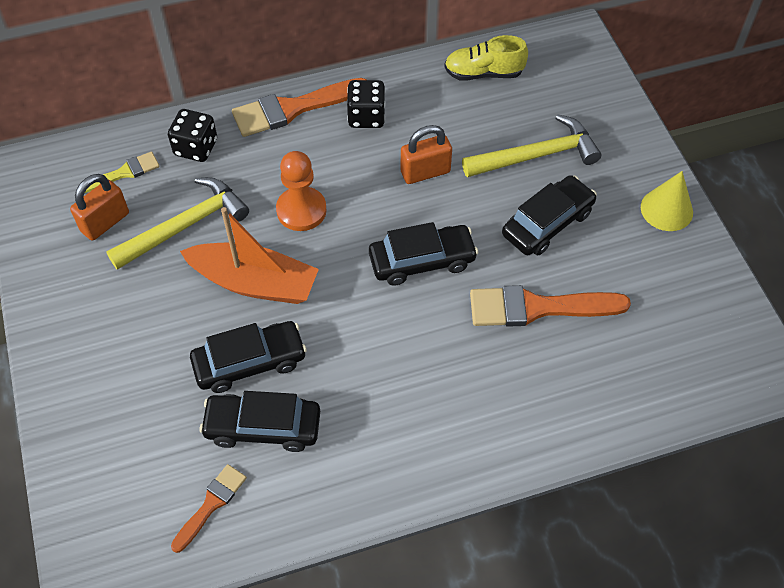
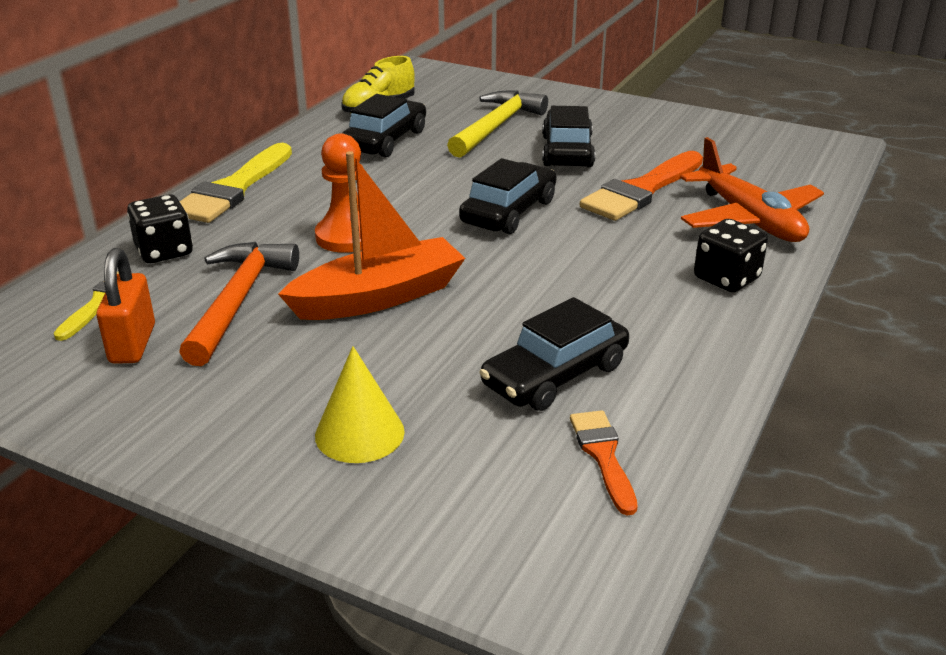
camera: 45 degrees left, 25 degrees down
yellow hammer [106,177,249,270] -> orange hammer [179,242,299,366]
black car [190,321,307,393] -> black car moved to [342,94,426,157]
orange brush [232,78,367,137] -> yellow brush [180,143,292,223]
black dice [347,80,386,128] -> black dice moved to [694,219,768,292]
orange padlock [401,125,452,184] -> none
yellow cone [641,171,693,231] -> yellow cone moved to [315,346,405,463]
none -> orange plane [680,137,824,242]

